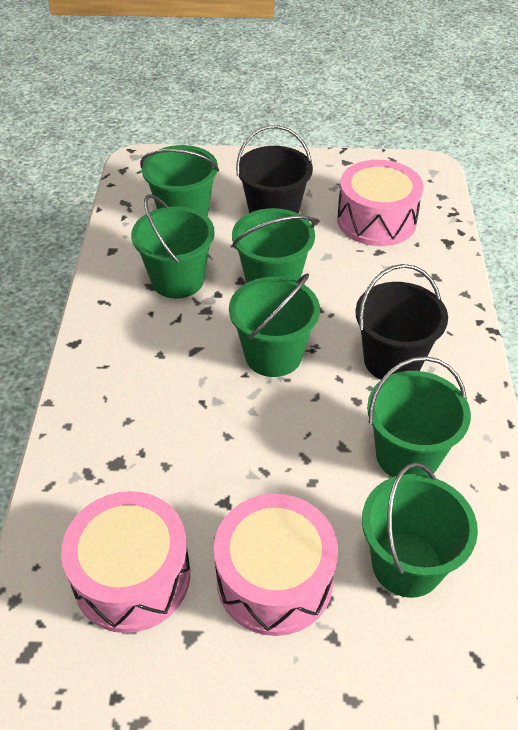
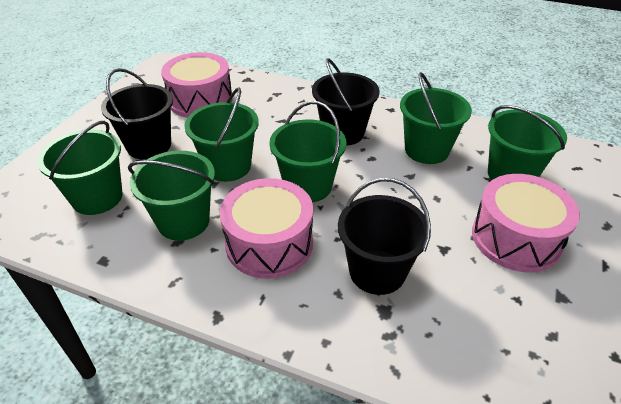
camera: 70 degrees left, 5 degrees down
pink drum [61,491,191,633] -> pink drum moved to [220,178,313,279]
none -> black bucket [338,178,431,295]

